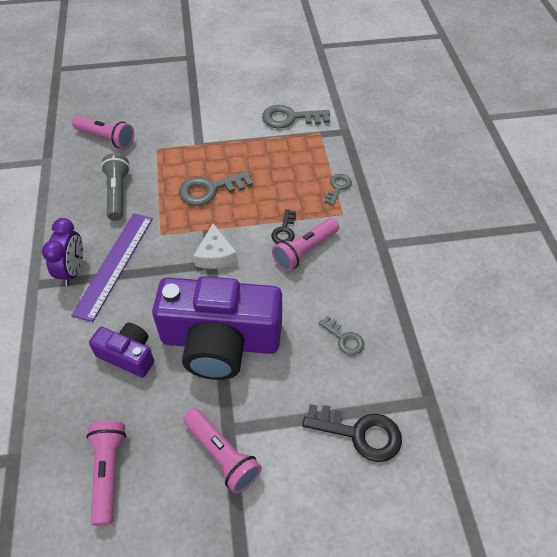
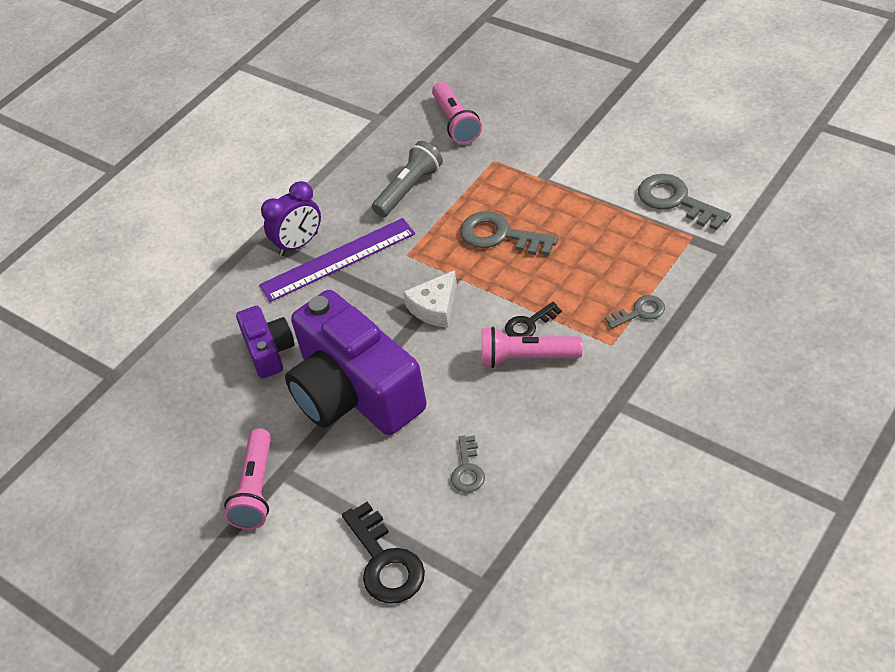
camera: 50 degrees right, 5 degrees down
pink flashlight [86,421,126,526] -> none

